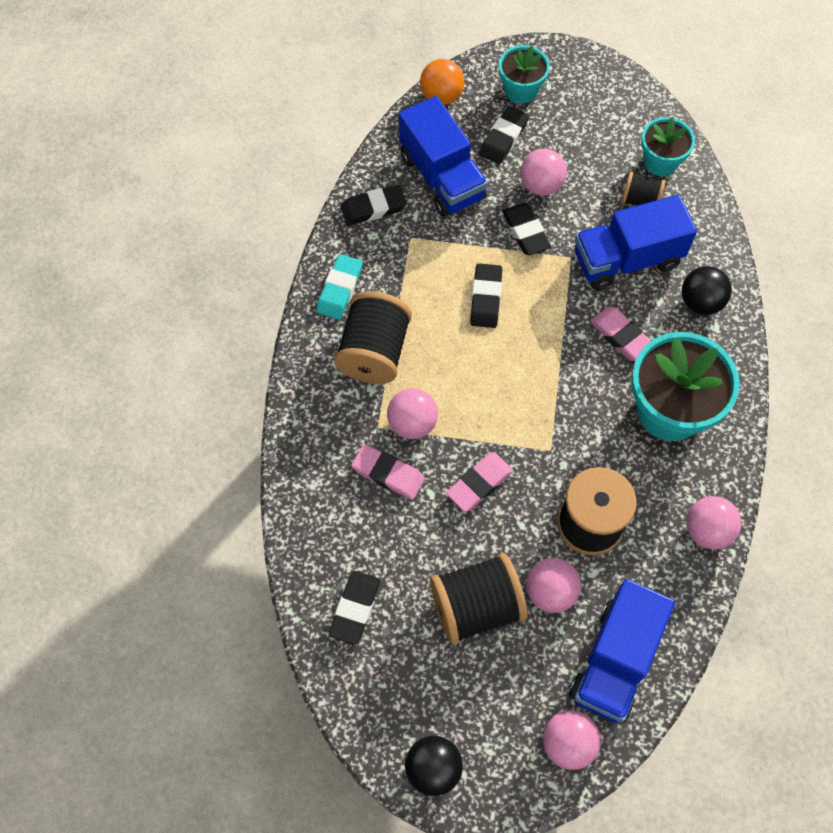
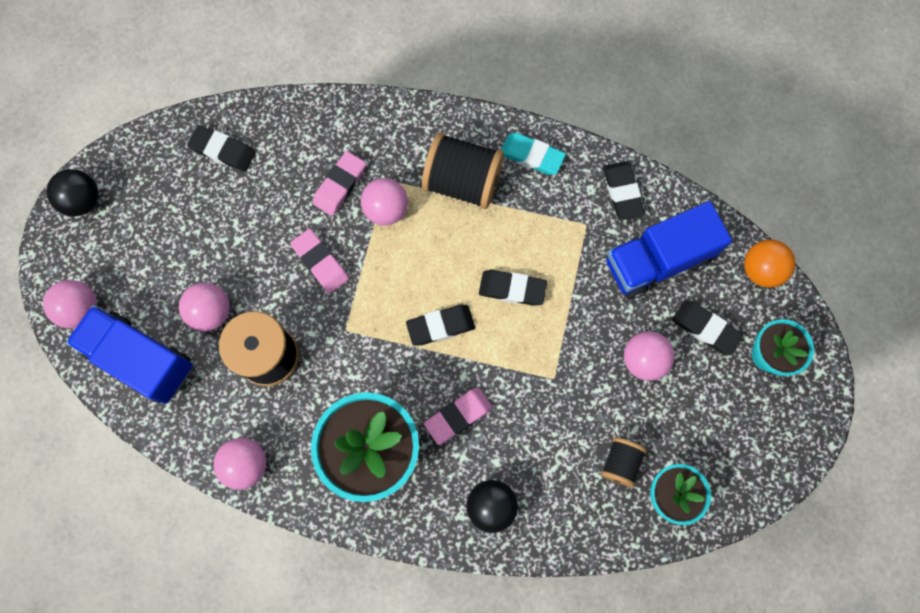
camera: 95 degrees right, 10 degrees up
black spool [430,553,527,644] -> none
black eraser [502,203,551,255] -> black eraser moved to [406,305,475,346]
blue truck [575,195,697,290] -> none

